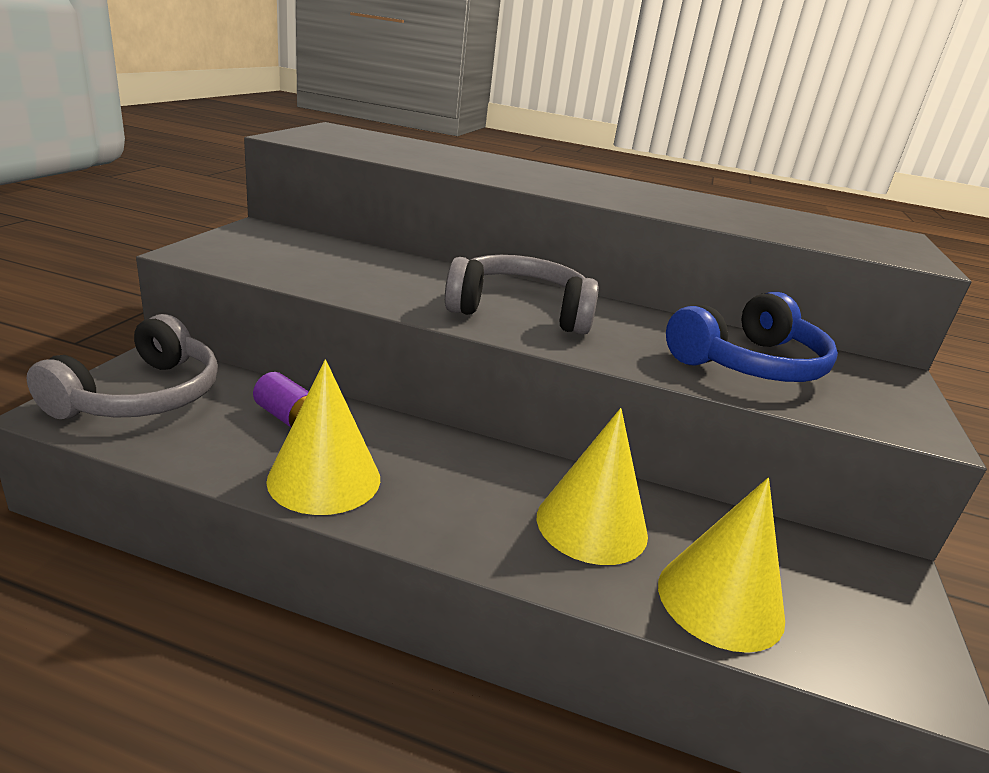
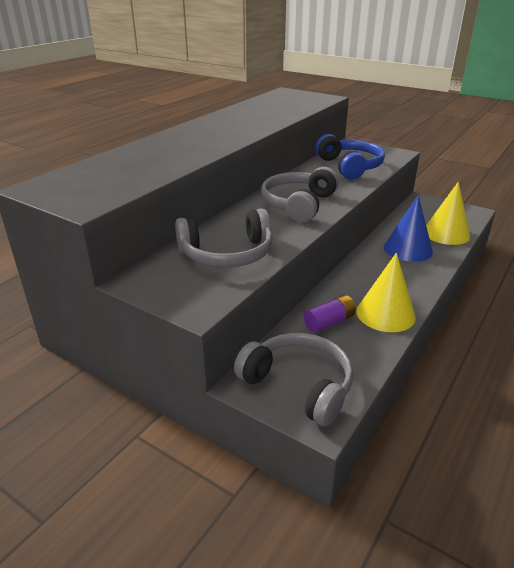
camera: 70 degrees left, 5 degrees up
yellow cone [537,408,648,565] -> blue cone [384,195,433,262]
none -> grey headphones [175,208,273,268]

